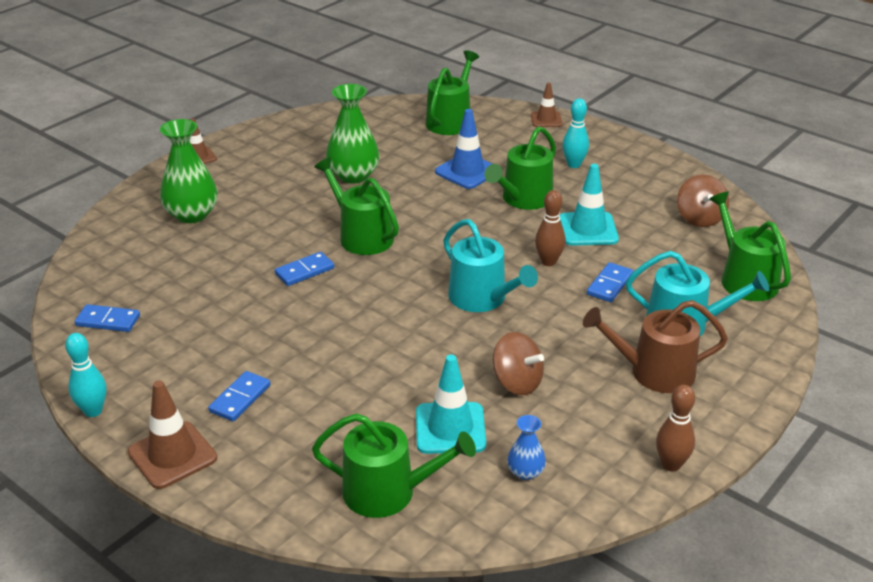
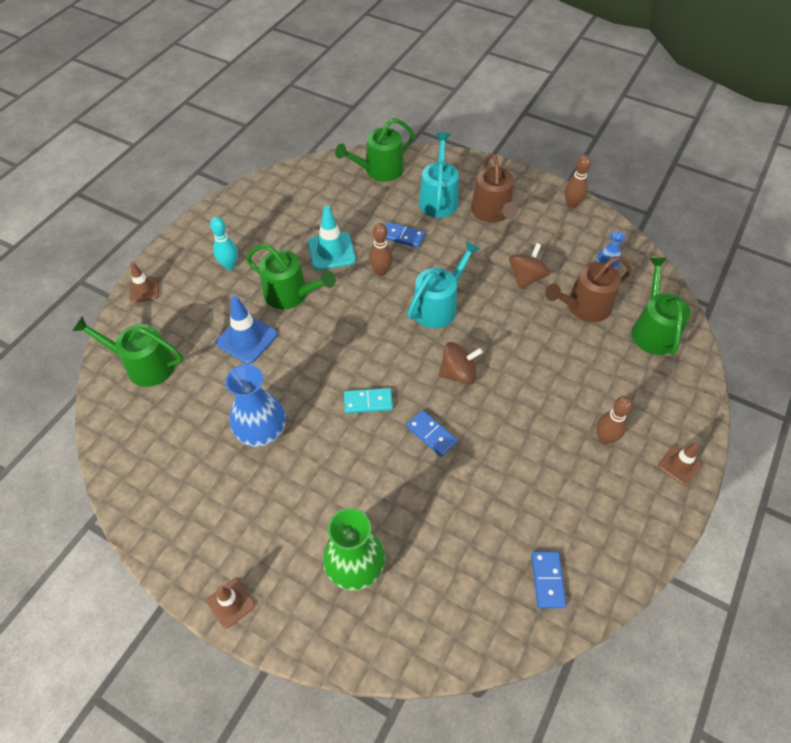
camera: 100 degrees left, 20 degrees up
turquoise bowling pin [65,333,106,417] -> none
brown traffic cone [128,380,217,489] -> brown traffic cone [658,442,702,486], size x0.63
blue domino [208,371,270,422] -> brown bowling pin [596,396,633,444]
green watering can [314,157,399,255] -> turquoise domino [344,388,393,413]
green vase [326,84,379,184] -> blue vase [225,364,286,447]
turquoise traffic cone [416,354,486,454] -> brown watering can [545,256,632,322]
brown spinning top [677,175,729,227] -> brown spinning top moved to [439,342,483,385]

